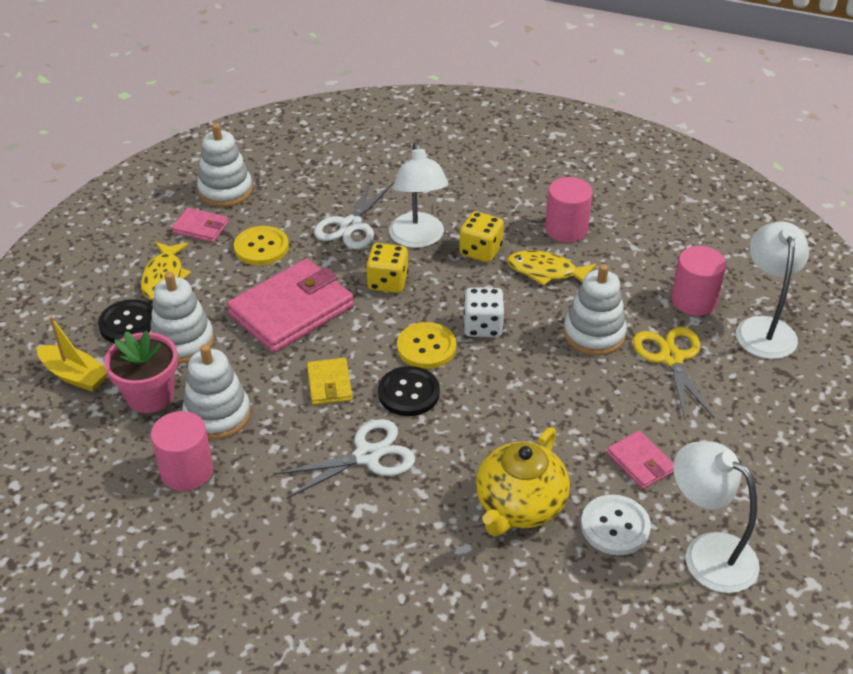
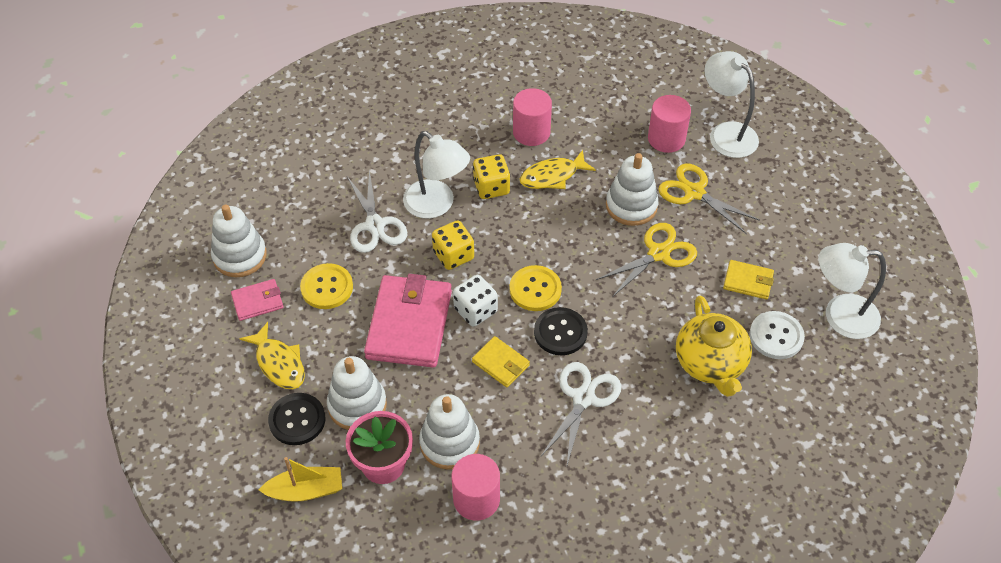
camera: 40 degrees left, 10 degrees up
white dice [463,287,504,337] -> white dice moved to [453,275,498,327]
pink wallet [607,431,674,489] -> yellow wallet [723,260,774,299]
none -> yellow scissors [596,223,697,297]

